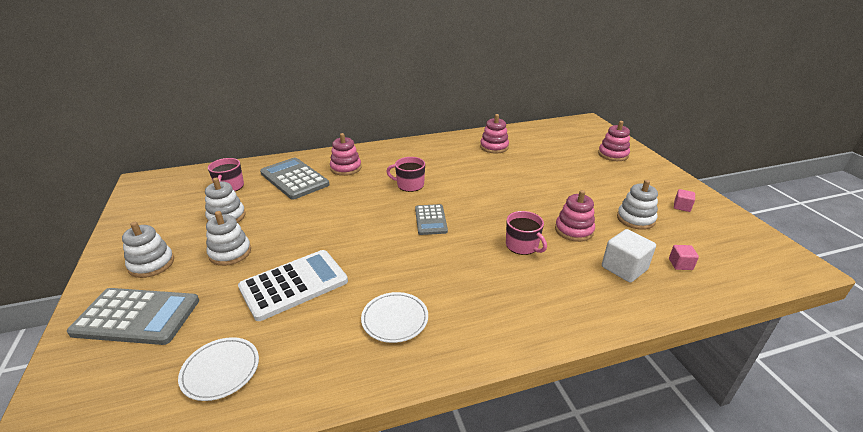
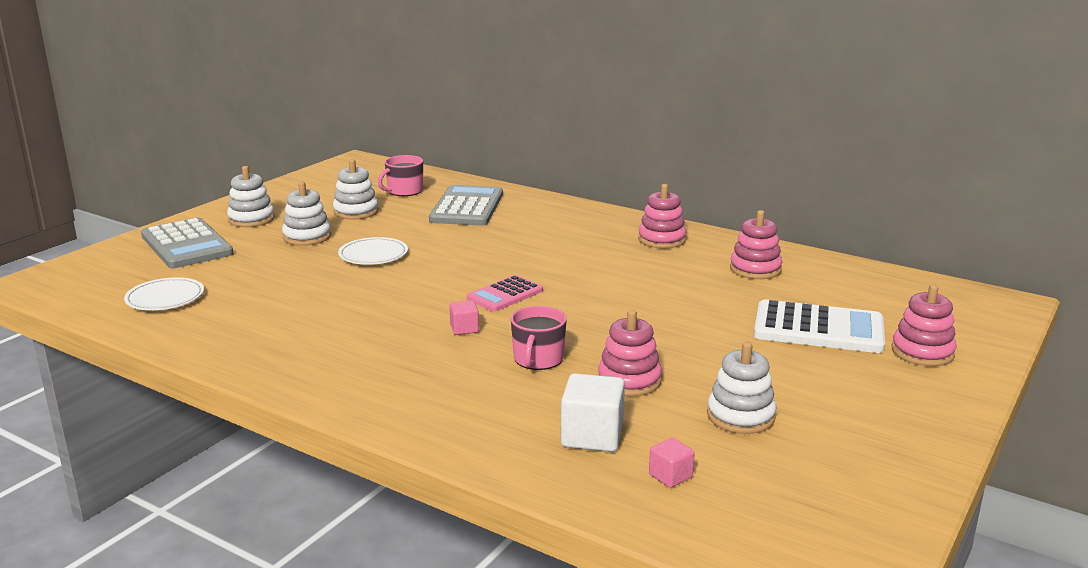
camera: 50 degrees right, 10 degrees down
white calculator [238,250,348,321] -> white calculator moved to [754,299,885,353]
pink stacking toy [330,133,361,176] -> pink stacking toy moved to [638,184,686,248]
white plate [361,292,428,343] -> white plate moved to [338,237,408,265]
pink mug [386,157,425,192] -> none
grey calculator [415,204,448,235] -> pink calculator [467,275,543,312]
pink cube [674,189,695,212] -> pink cube moved to [449,300,479,335]

